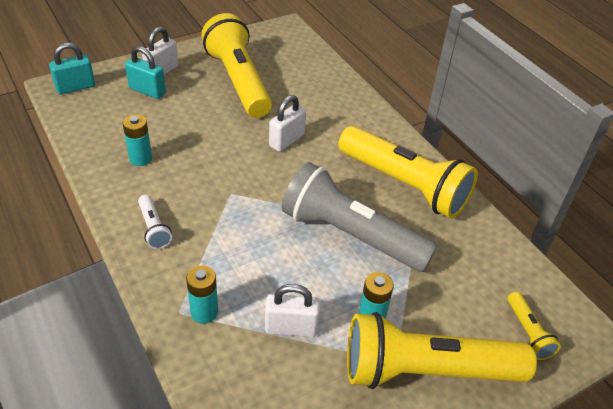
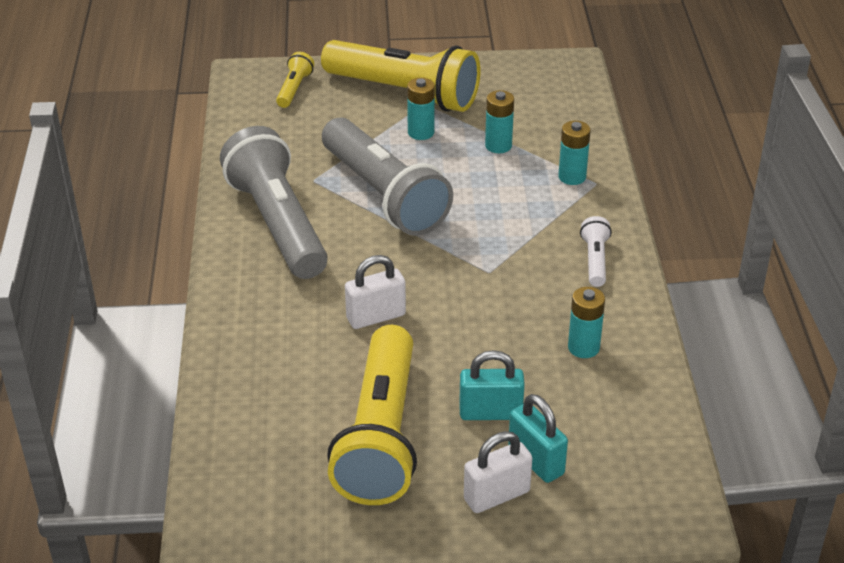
camera: 150 degrees left, 5 degrees down
turquoise padlock [49,43,95,94] -> turquoise padlock moved to [459,350,525,420]
white padlock [265,284,320,337] -> turquoise battery [485,90,514,153]
yellow flashlight [338,126,478,219] -> grey flashlight [220,126,328,279]

